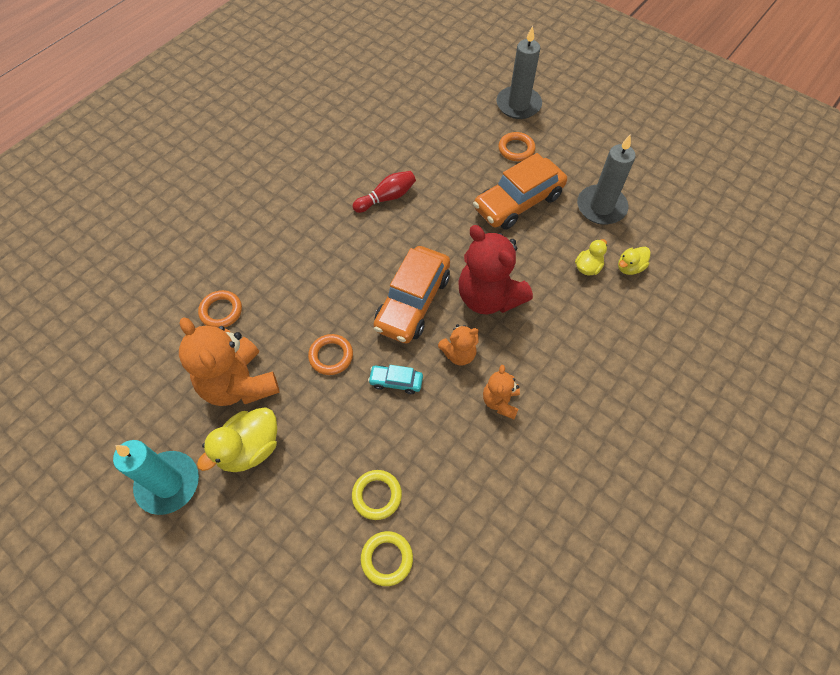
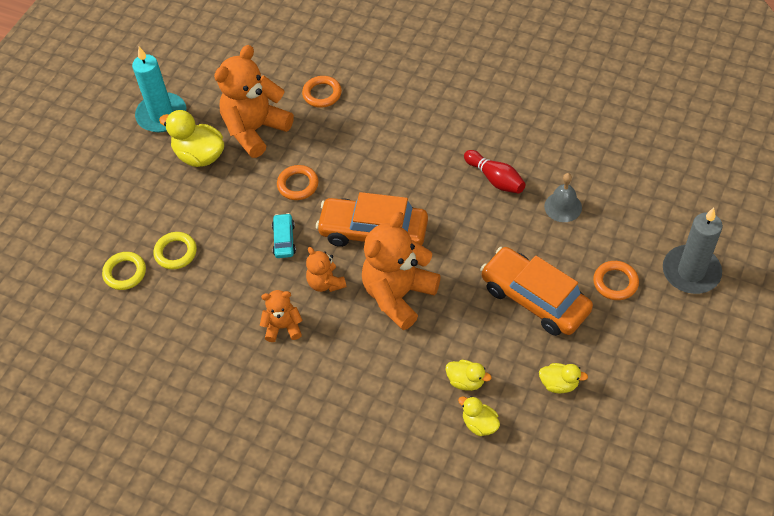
camera: 80 degrees right, 5 degrees down
red teddy bear [459,225,533,314] -> orange teddy bear [362,212,441,330]
grey candle [577,135,636,225] -> yellow duck [539,363,588,393]
none -> grey bell [544,173,582,222]

